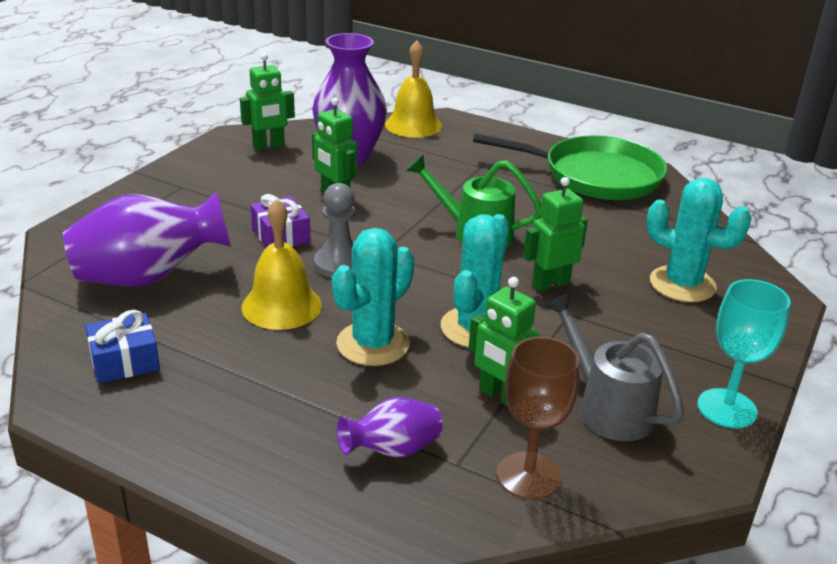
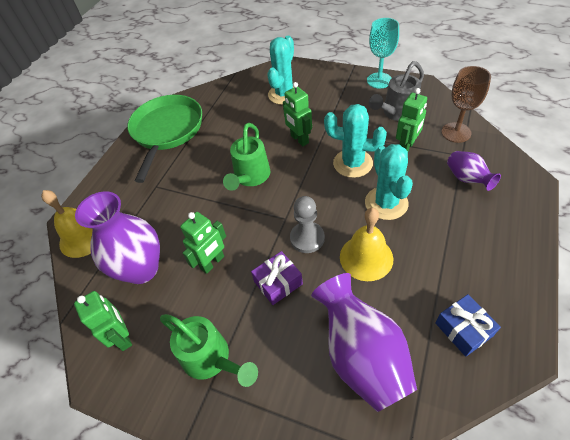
camera: 90 degrees left, 20 degrees up
turquoise cactus [332,228,414,366] -> turquoise cactus turned 45 degrees clockwise [365,144,413,220]
none -> green watering can [160,314,258,387]

